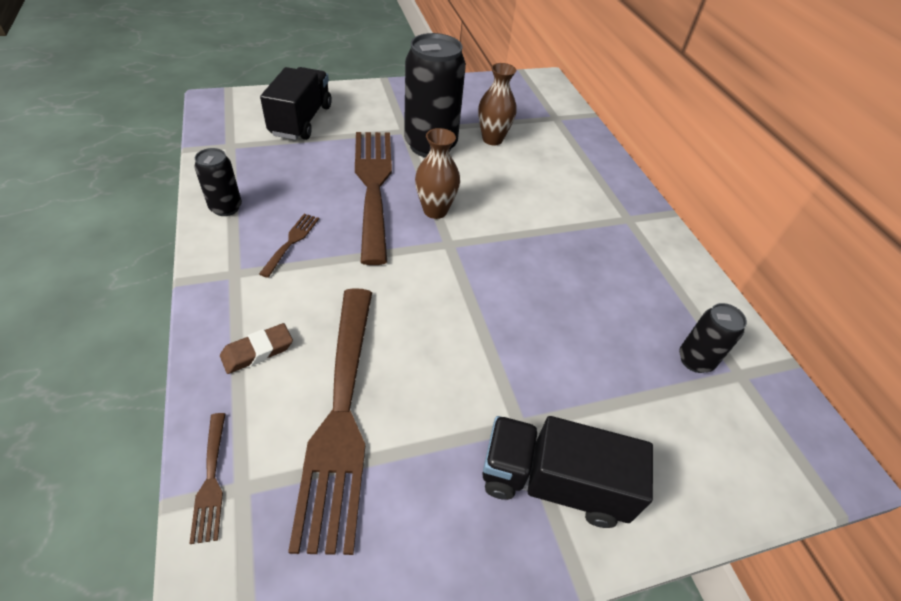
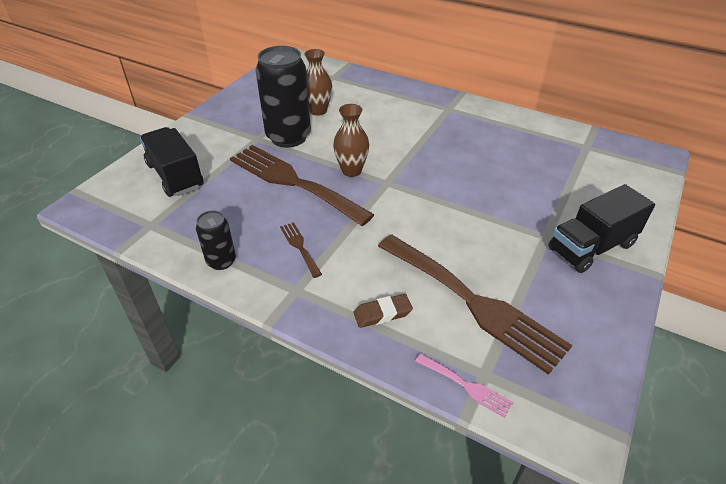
camera: 40 degrees left, 5 degrees down
brown fork [189,413,225,544] -> pink fork [415,354,513,418]
brown eraser [220,323,293,374] -> brown eraser turned 60 degrees clockwise [353,294,413,328]
black can [679,303,747,373] -> none

